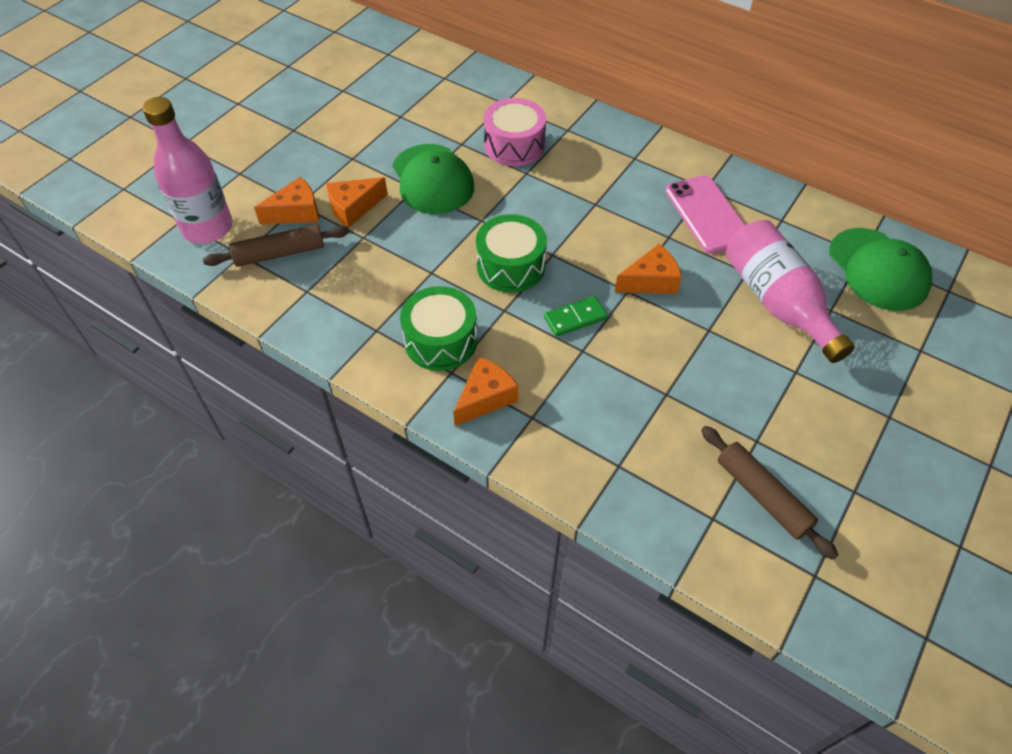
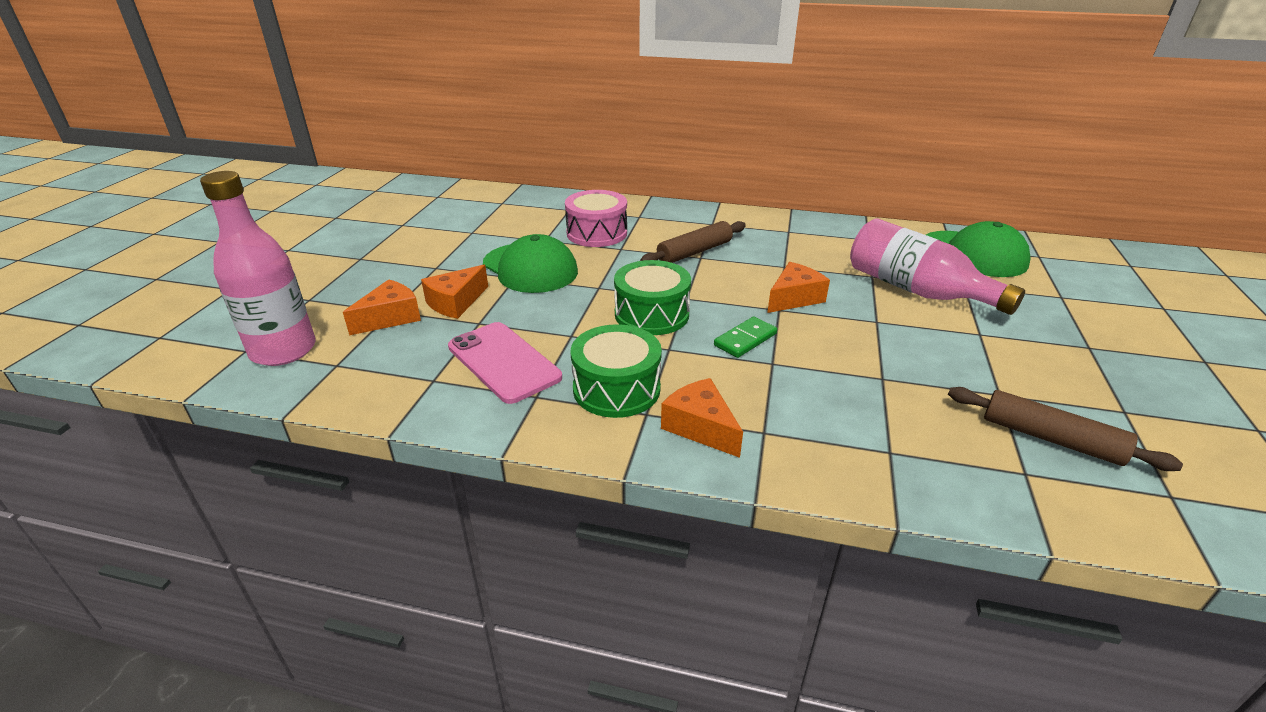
camera: 20 degrees left, 20 degrees down
brown rolling pin [203,224,349,267] -> brown rolling pin moved to [640,221,746,263]
orange cheese [453,356,519,426] -> orange cheese turned 60 degrees counterclockwise [661,378,743,458]
pink phone [665,175,745,254] -> pink phone moved to [448,322,562,404]

